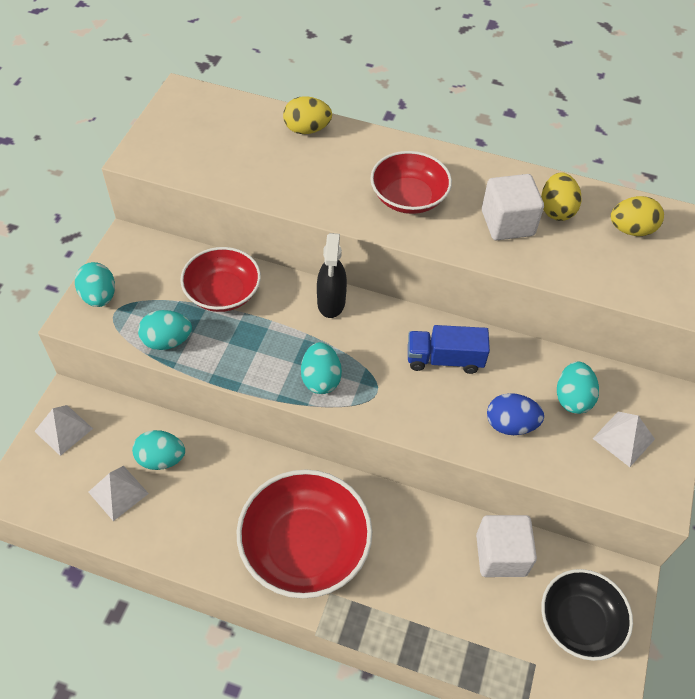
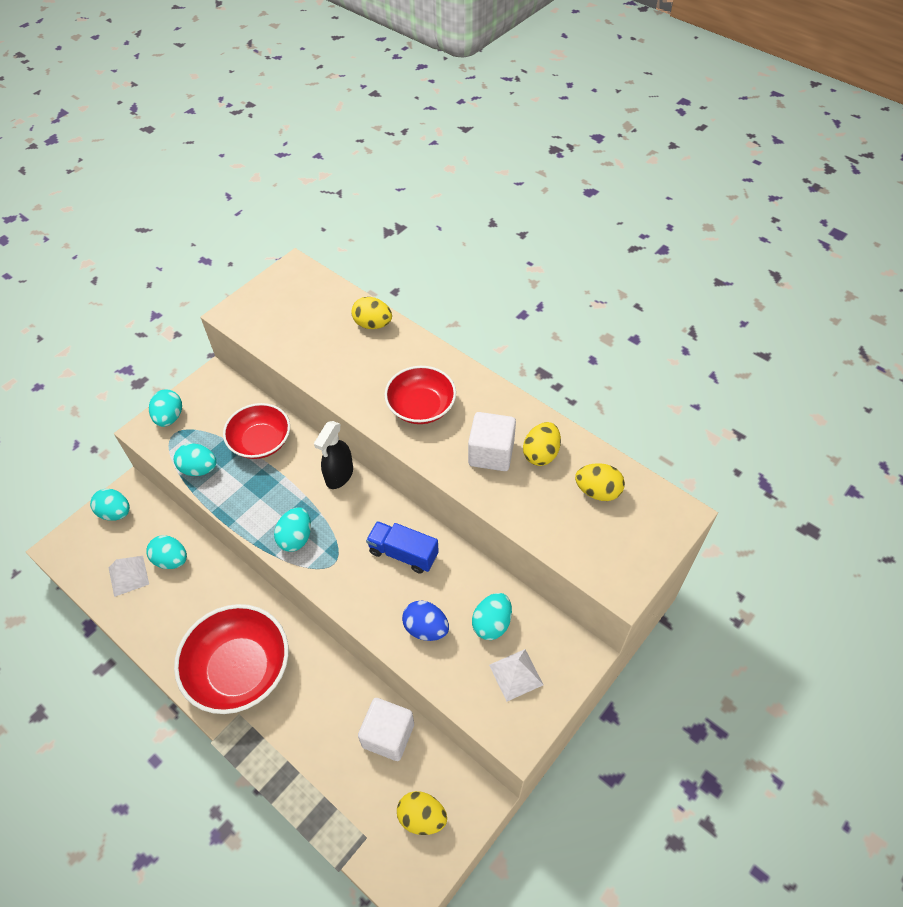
camera: 25 degrees right, 0 degrees up
white pyramid [34,405,93,456] -> turquoise egg [90,489,130,521]
black bowl [541,569,633,661] -> yellow egg [397,791,447,835]

